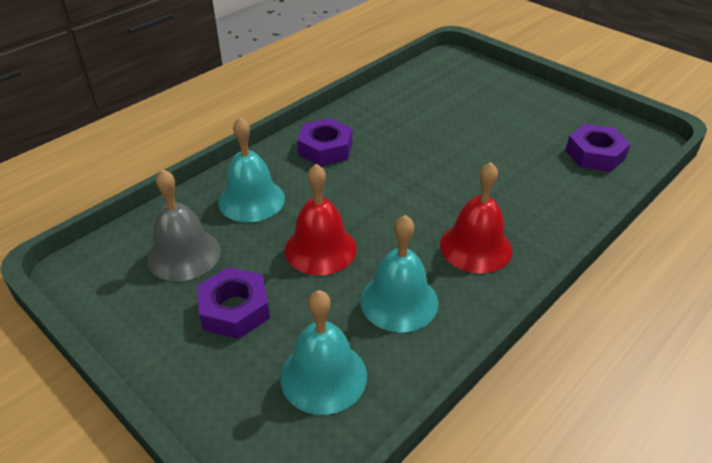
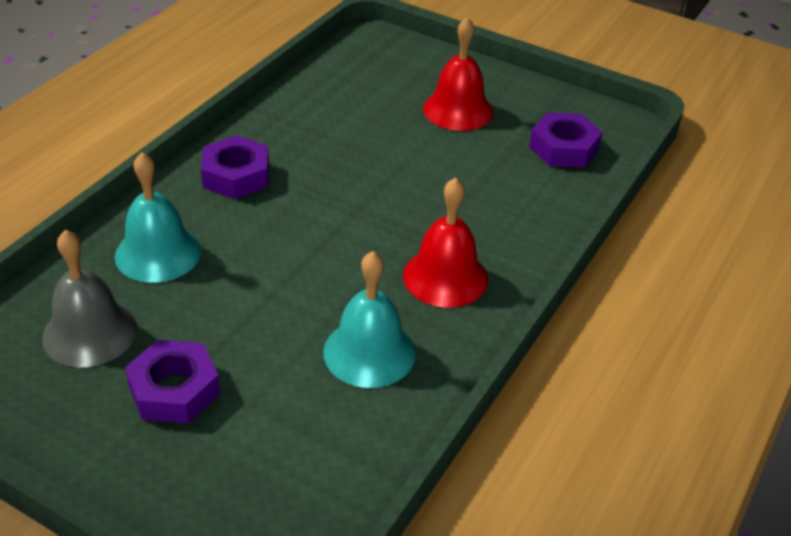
camera: 15 degrees left, 0 degrees up
turquoise bell [280,290,367,415] -> none
red bell [285,164,357,275] -> red bell moved to [423,17,493,131]

